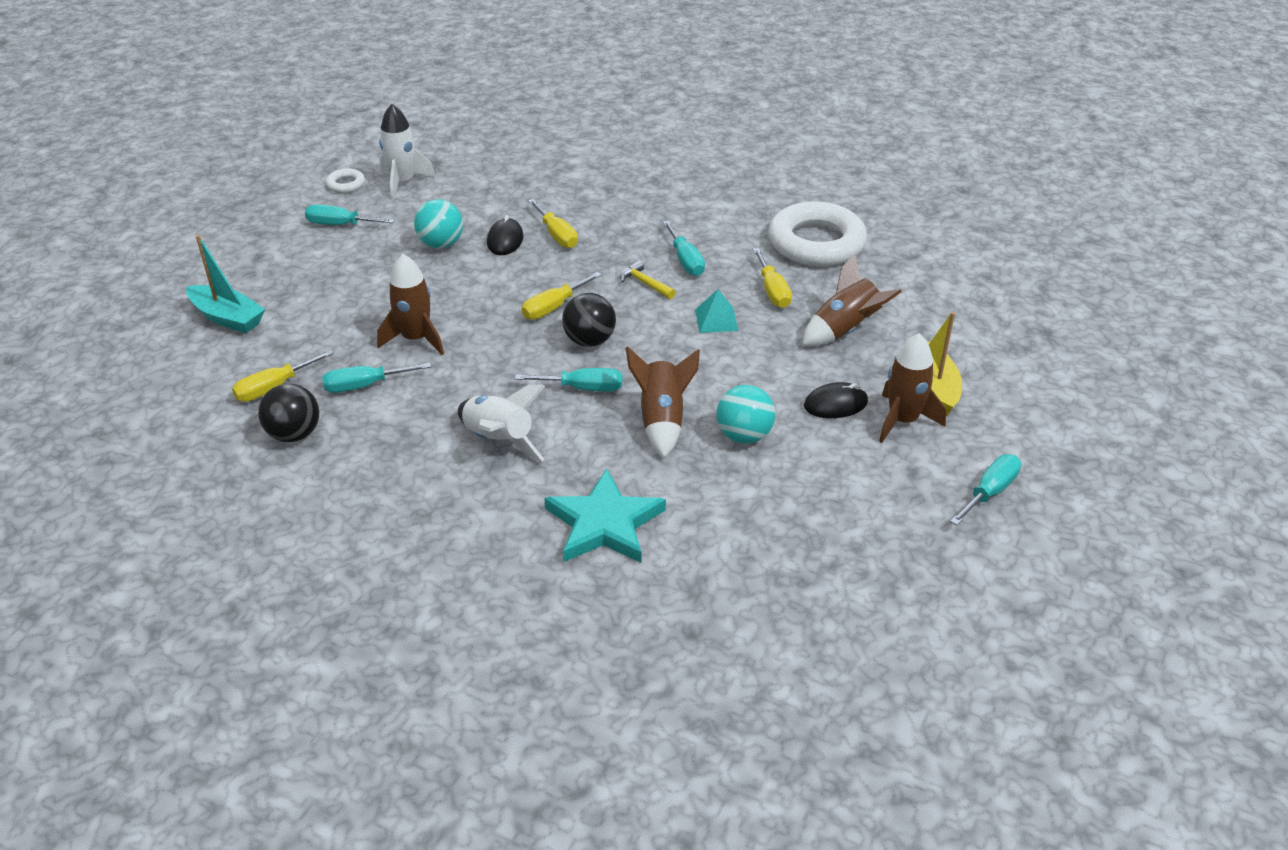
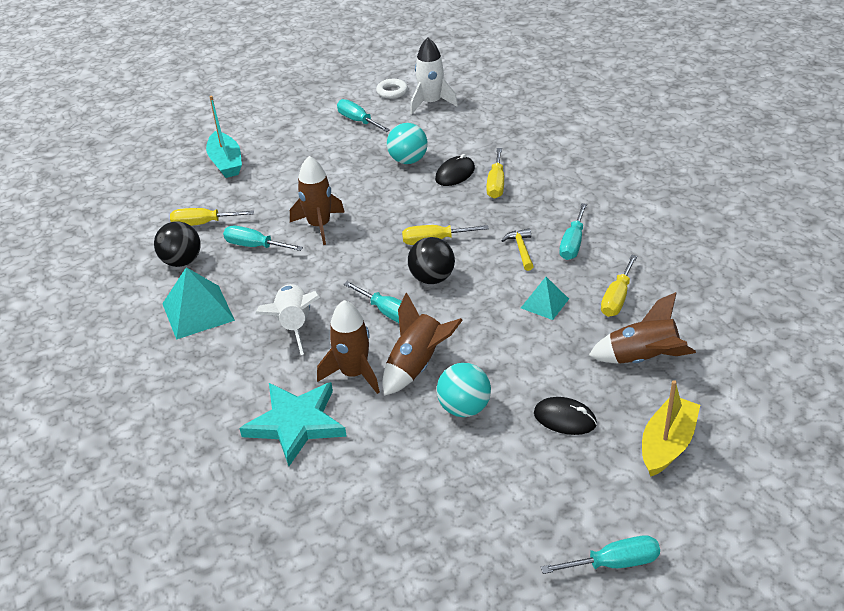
camera: 40 degrees right, 0 degrees up
white ring [769,201,867,266] -> none
brown rocket [879,333,946,443] -> brown rocket moved to [317,300,380,394]
none -> turquoise pyramid [162,267,235,340]

